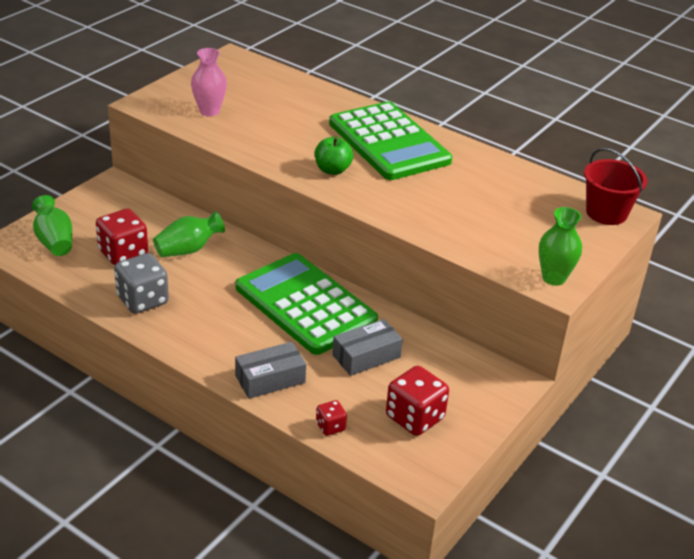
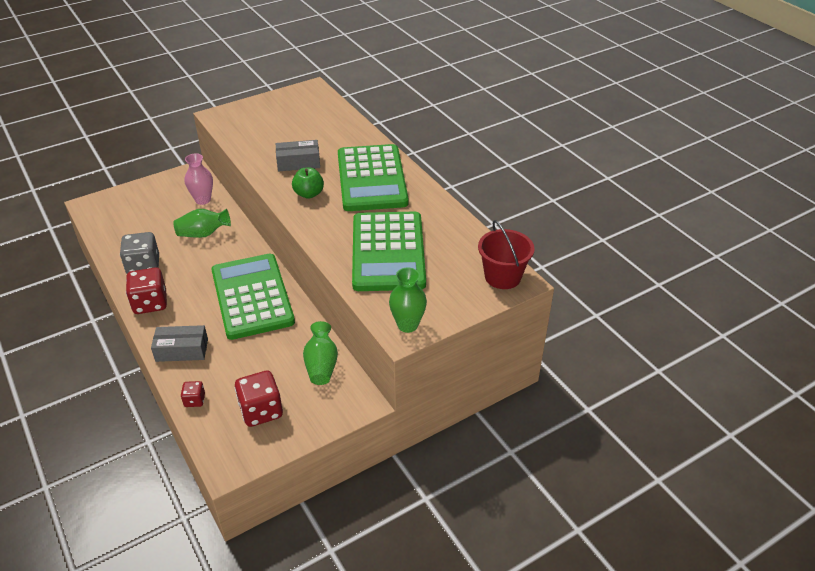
camera: 25 degrees right, 5 degrees up
green vase [32,195,72,256] -> green vase moved to [303,321,338,385]
red dice [96,209,148,265] -> red dice moved to [126,268,167,314]
pink vase [191,48,227,116] -> pink vase moved to [185,153,213,205]
grey box [332,319,403,376] -> grey box moved to [276,140,320,171]
none -> green calculator [352,212,426,291]

